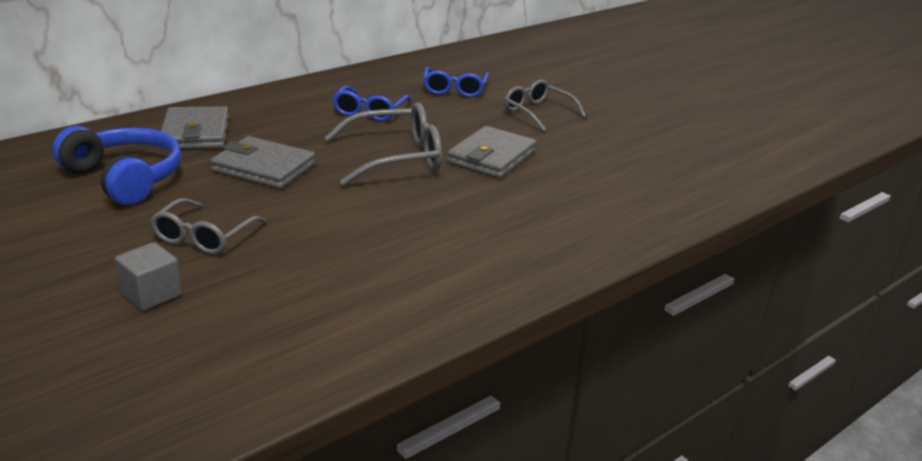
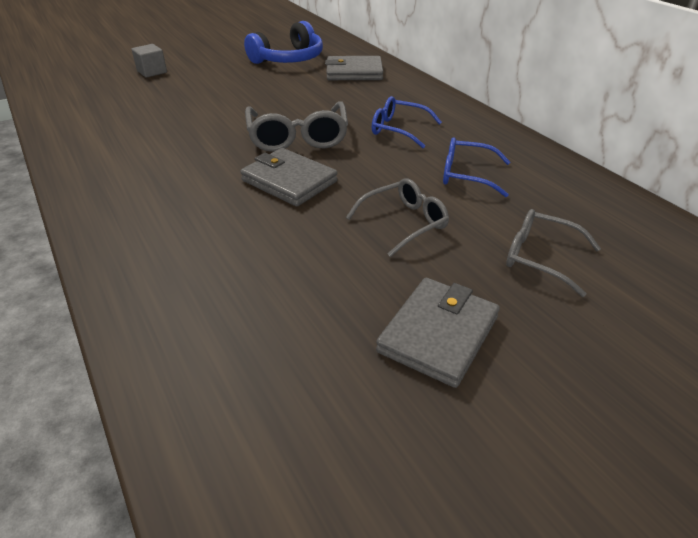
camera: 100 degrees right, 10 degrees up
grey glasses [150,198,266,254] -> grey glasses moved to [506,209,601,297]
grey wallet [211,136,316,189] -> grey wallet moved to [376,278,500,388]

